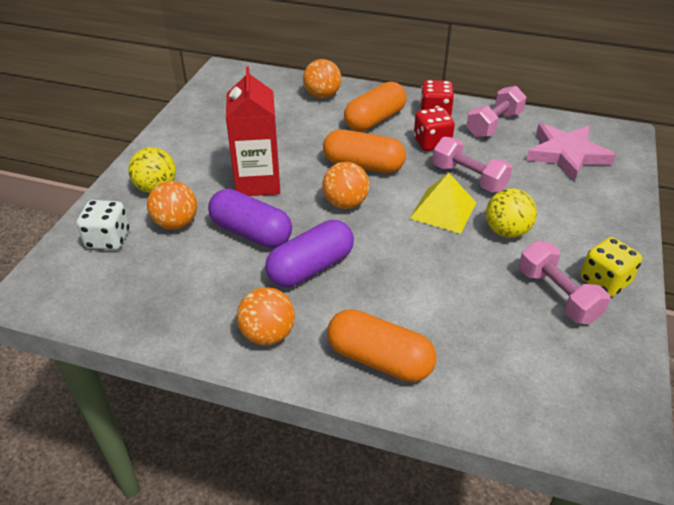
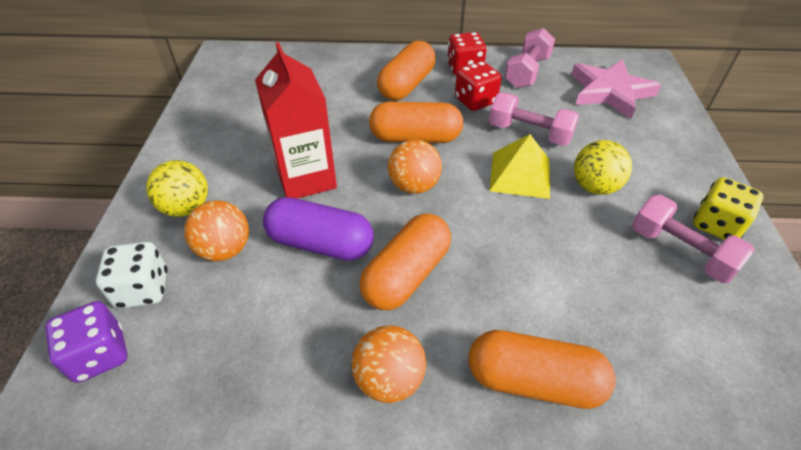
camera: 15 degrees left, 5 degrees up
purple capsule [265,220,354,287] -> orange capsule [359,213,451,310]
orange ball [303,59,341,99] -> none
none -> purple dice [45,301,128,383]

